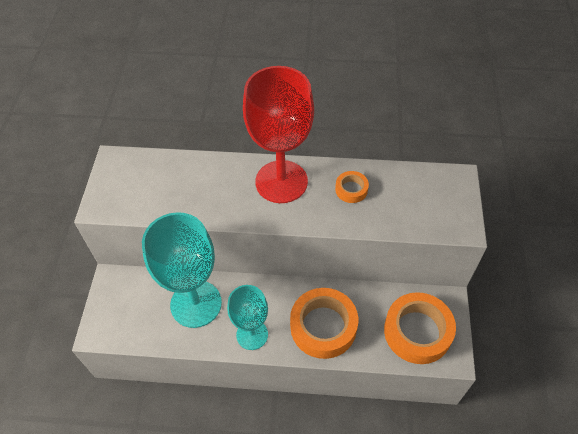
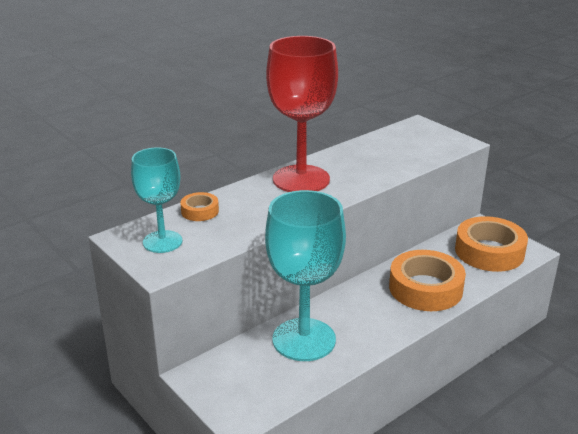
camera: 45 degrees left, 25 degrees down
turquoise goblet [227,285,268,350] -> turquoise goblet moved to [131,148,182,253]
orange tape [335,171,369,203] -> orange tape moved to [180,192,219,221]

